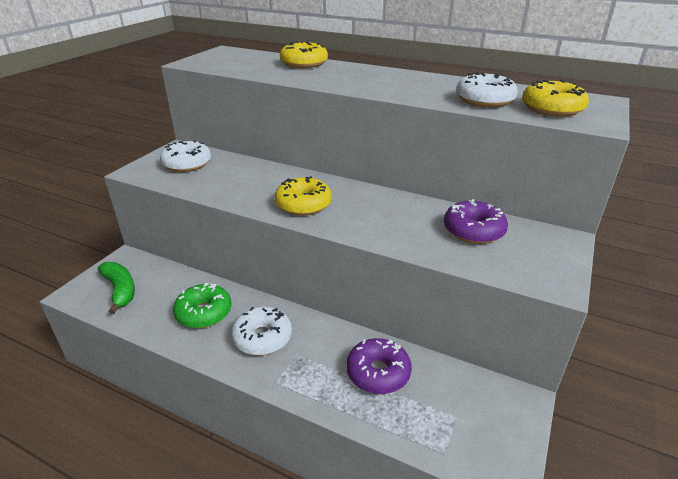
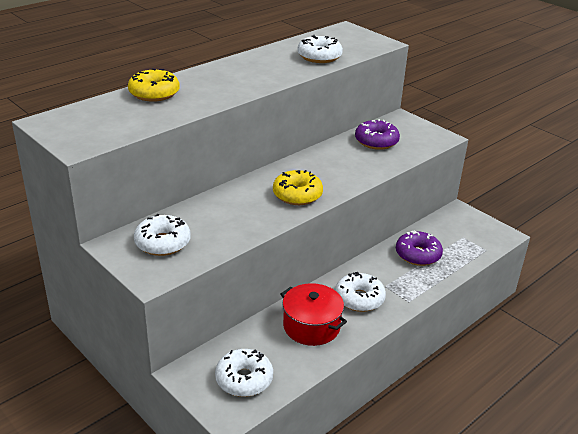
camera: 70 degrees left, 0 degrees up
green banana [98,262,135,314] -> white donut [215,349,273,397]
green donut [173,283,232,328] -> red pot [280,283,347,346]
yellow donut [522,80,589,117] -> none

